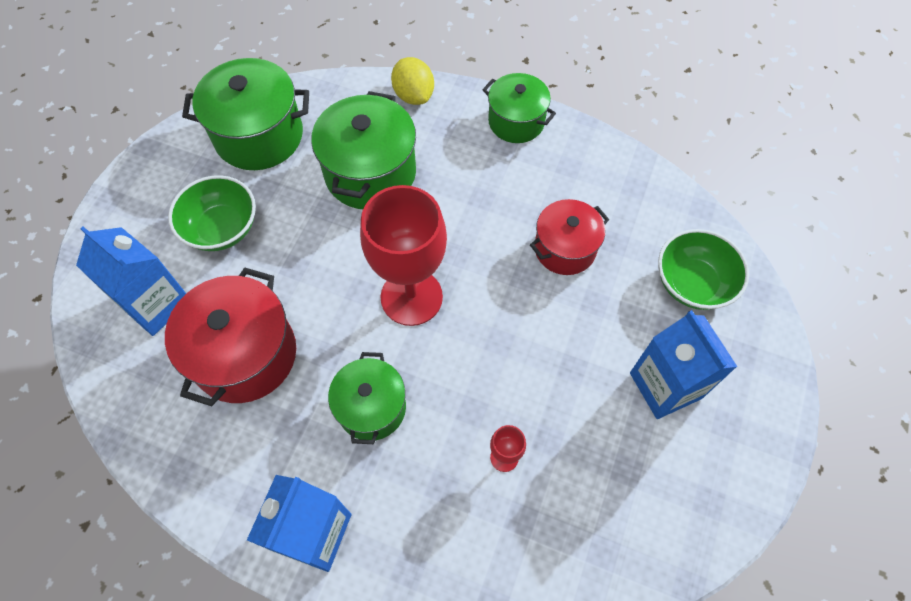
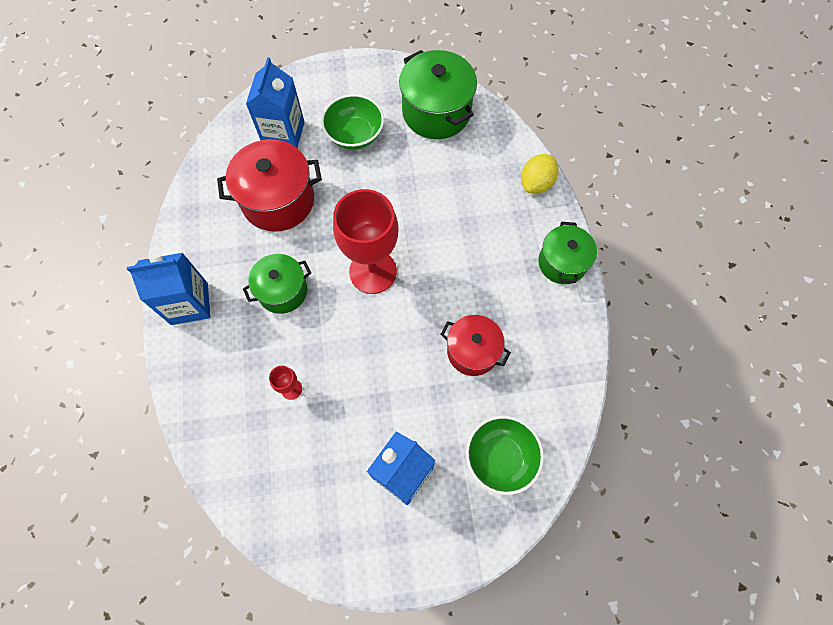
camera: 60 degrees right, 5 degrees up
green pot [311,91,416,209] -> none

